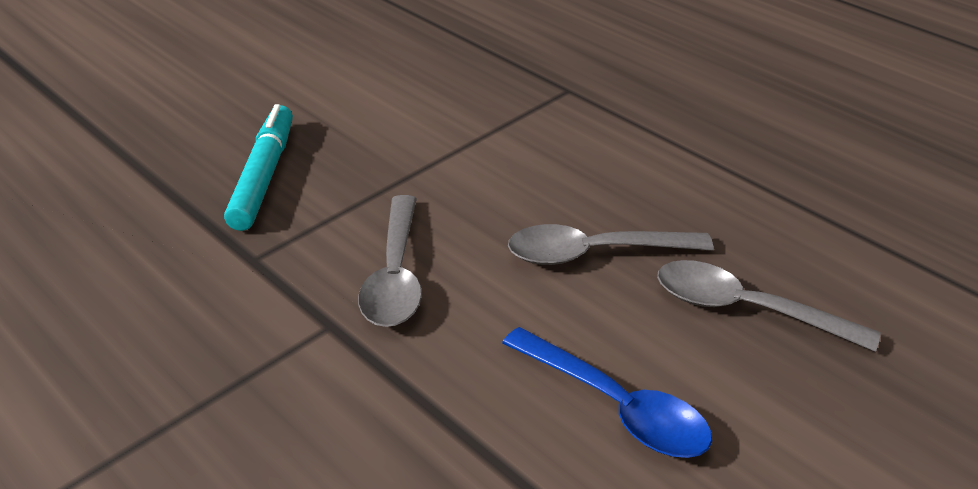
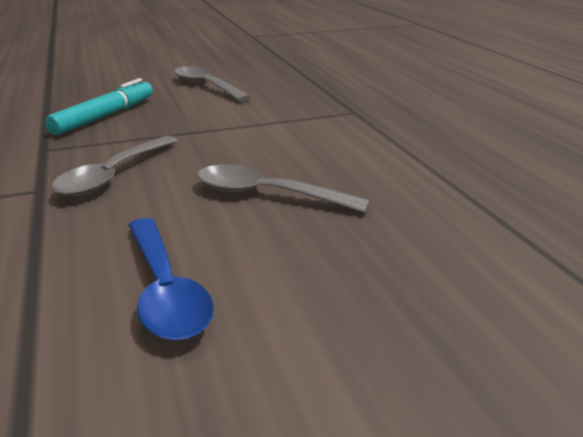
camera: 25 degrees right, 10 degrees down
grey spoon [657,260,881,352] -> grey spoon moved to [174,66,251,101]

